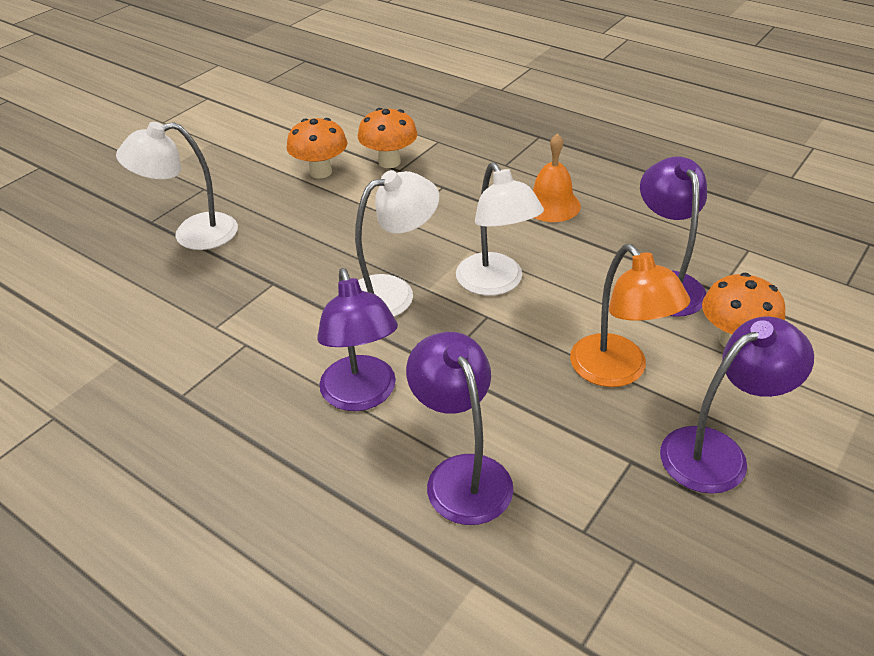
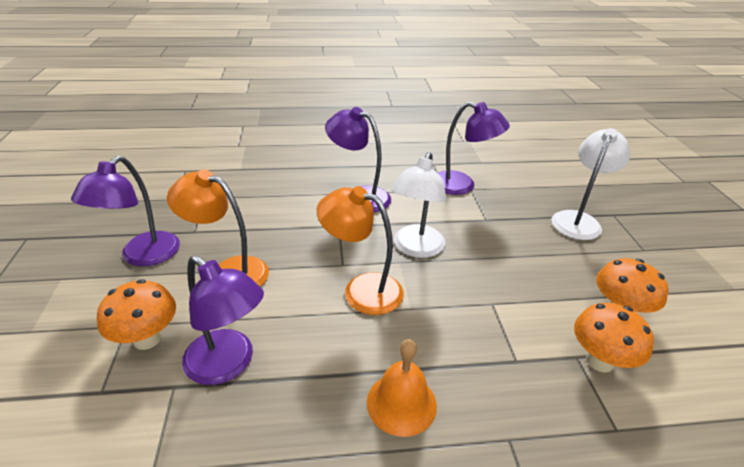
camera: 135 degrees right, 5 degrees down
purple lamp [406,332,513,525] -> purple lamp moved to [438,102,510,195]
white lamp [456,162,544,296] -> orange lamp [317,186,404,315]

